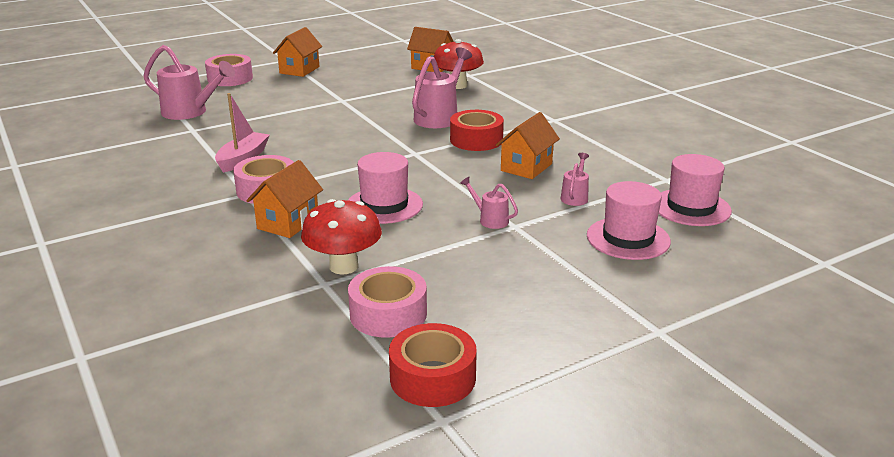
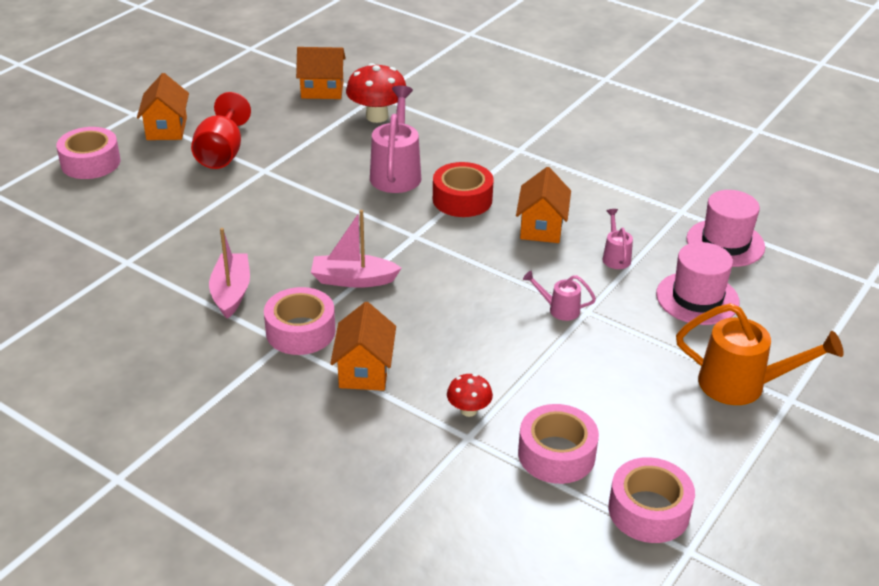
camera: 25 degrees left, 10 degrees up
pink watering can [143,45,235,120] -> none
red mushroom [301,199,382,275] -> red mushroom [447,374,493,417], size x0.55
pink hat [348,152,423,224] -> none
red tape [389,323,477,407] -> pink tape [608,457,695,543]
none -> red goblet [191,92,251,169]
none -> pink boat [311,210,401,288]
none -> orange watering can [676,303,844,405]

